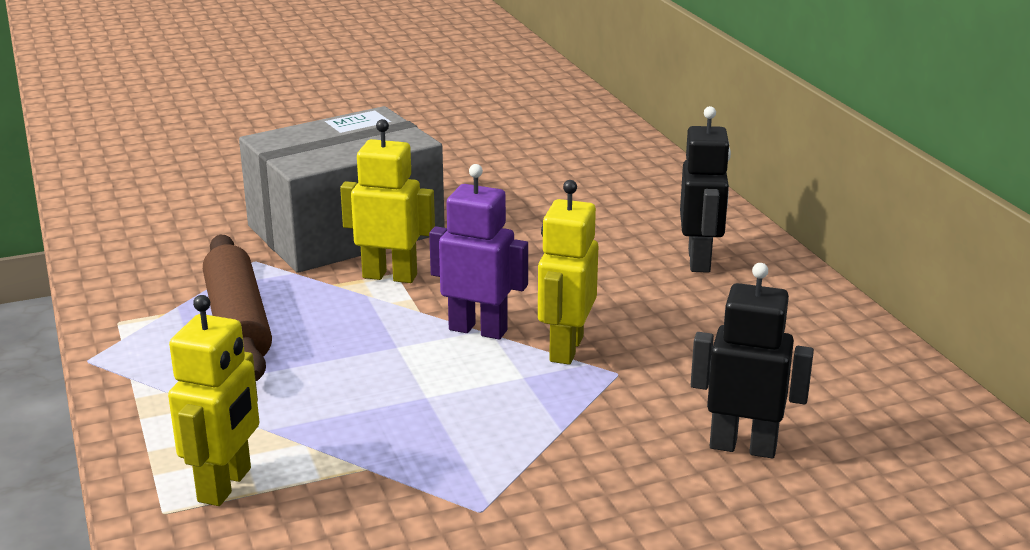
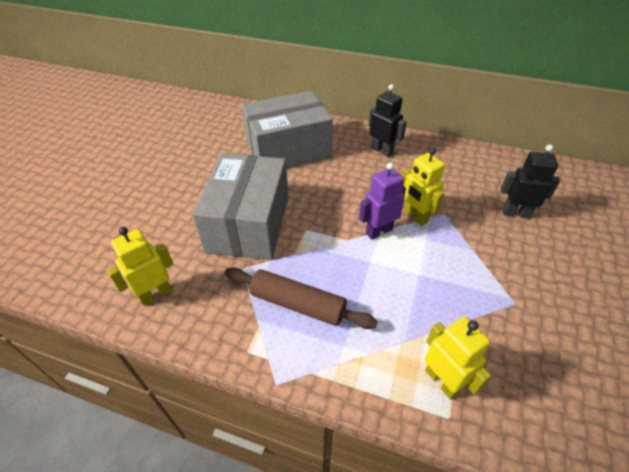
camera: 50 degrees left, 20 degrees up
yellow robot [340,119,435,283] -> yellow robot moved to [107,227,173,306]
black robot [691,263,814,458] -> black robot turned 45 degrees clockwise [501,144,560,218]
none -> grey box [241,91,333,168]

